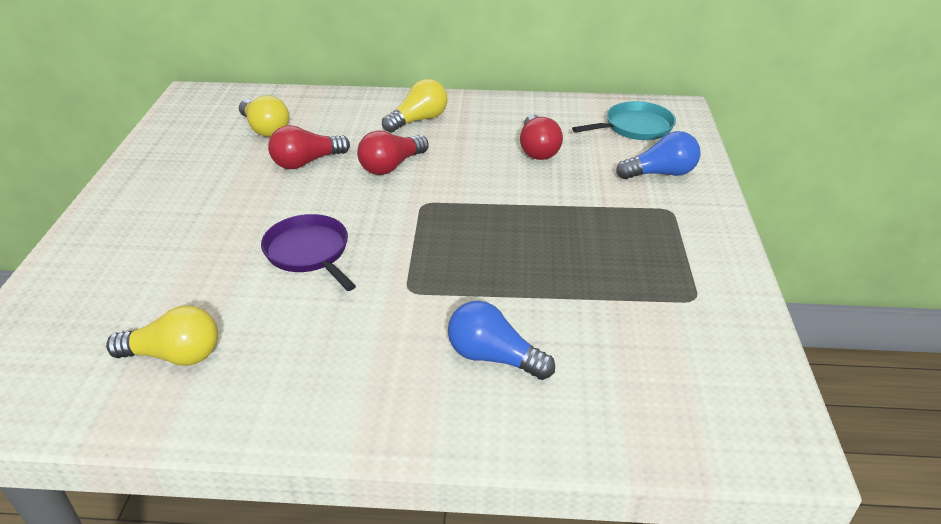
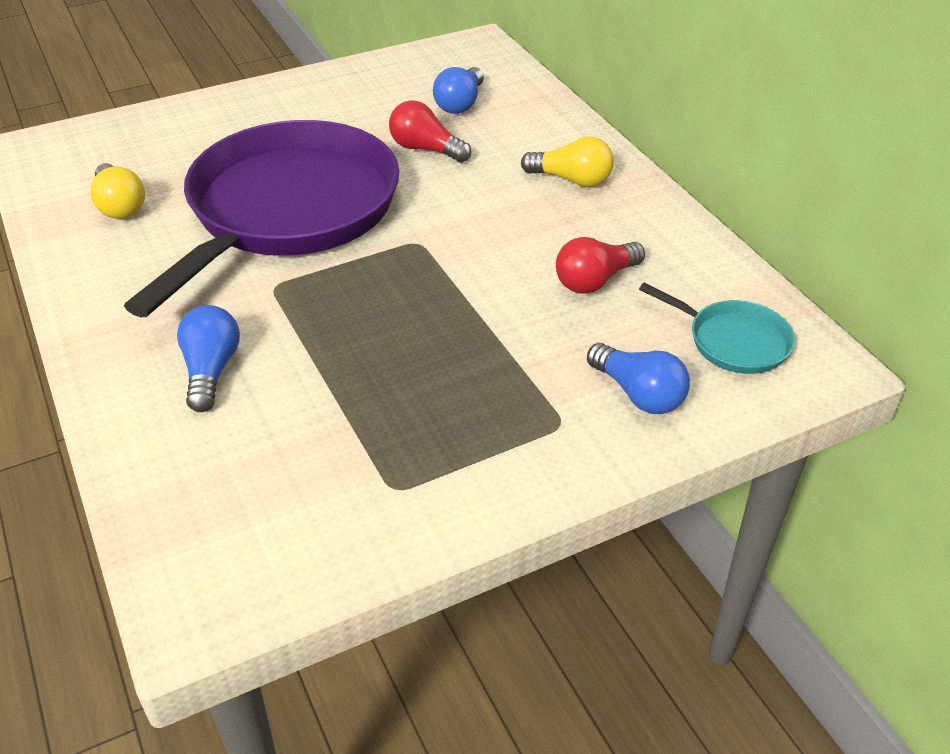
camera: 60 degrees right, 5 degrees up
yellow light bulb [239,95,289,137] -> blue light bulb [433,67,484,114]
purple pan [261,214,356,291] -> purple pan [124,120,399,317], size x2.44
red light bulb [357,130,429,175] -> none

